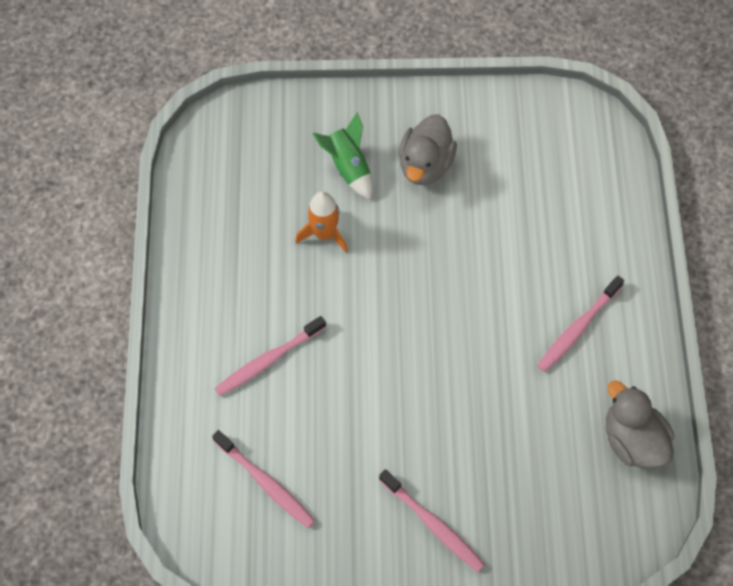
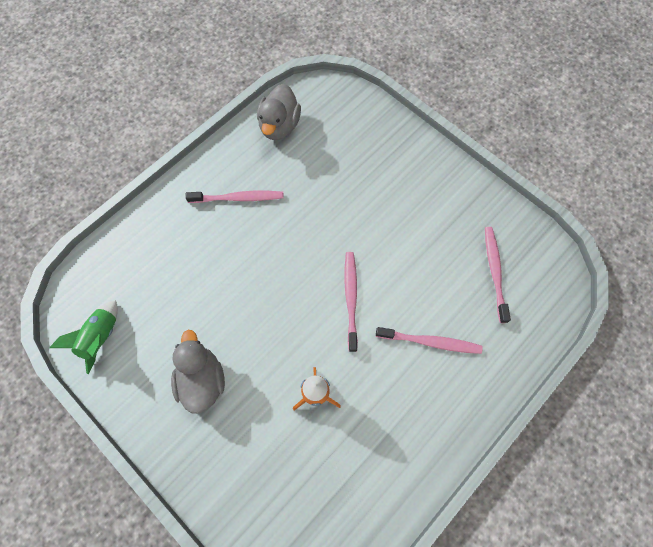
camera: 135 degrees left, 5 degrees up
green rocket [312,112,373,200] -> green rocket moved to [49,300,118,374]
pink toothbrush [379,469,485,572] -> pink toothbrush moved to [344,252,358,352]
grey duck [399,114,457,185] -> grey duck turned 75 degrees counterclockwise [171,330,225,414]

